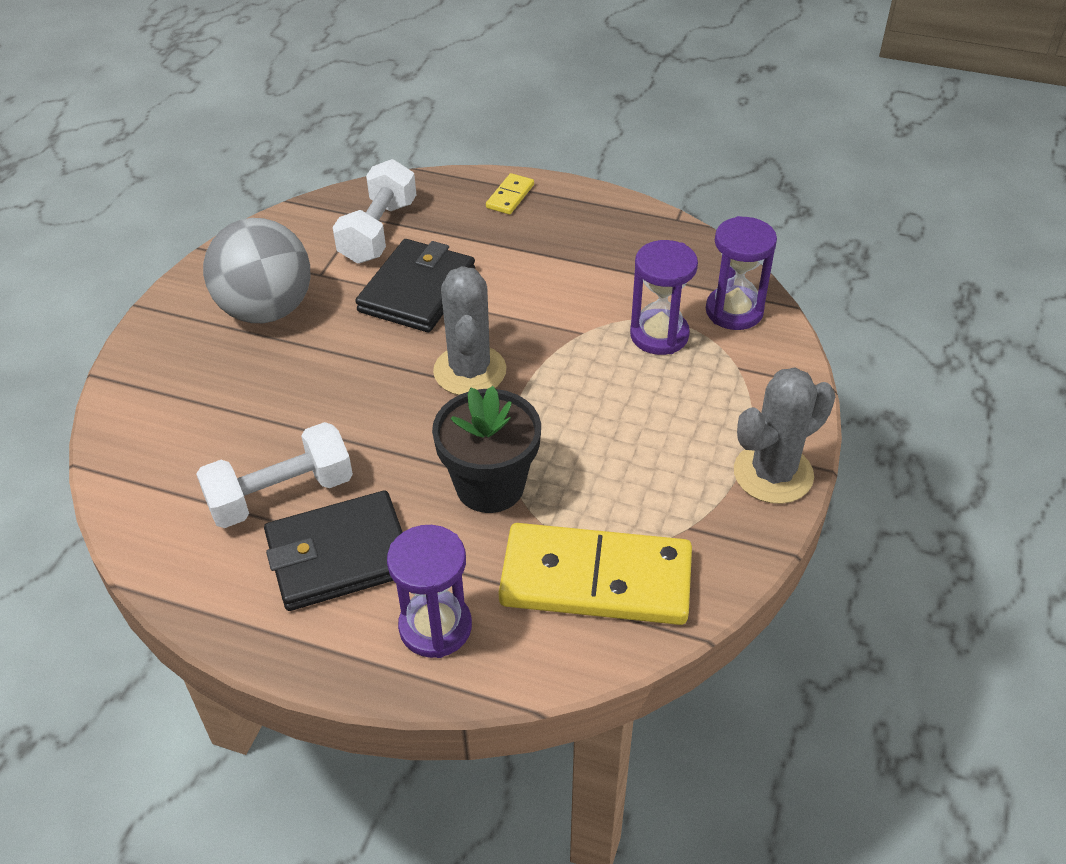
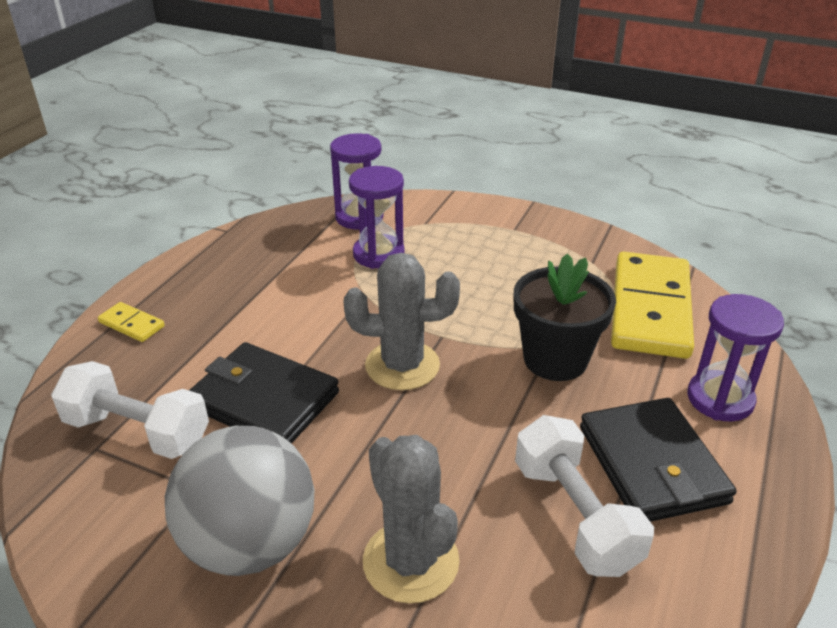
camera: 85 degrees left, 10 degrees down
grey cactus [734,367,835,504] -> grey cactus moved to [363,435,460,603]

